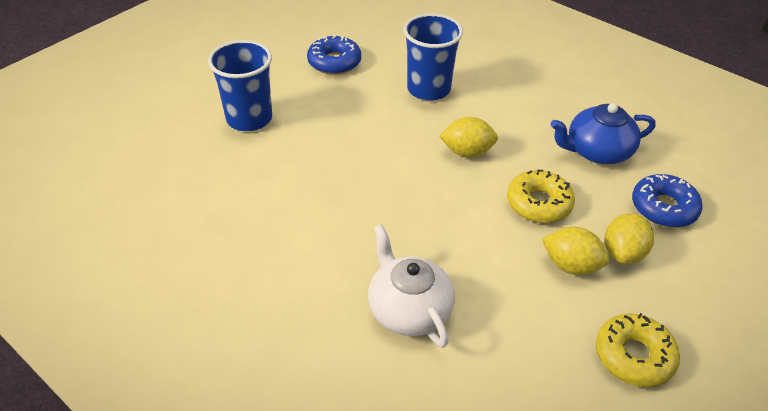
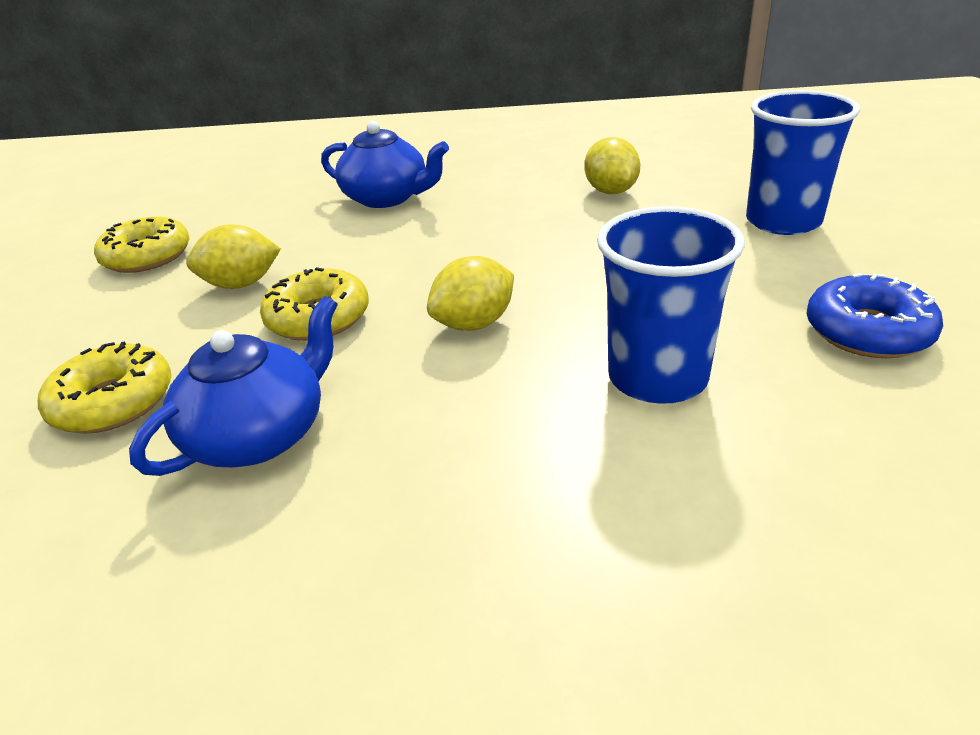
camera: 145 degrees right, 10 degrees down
white teapot [368,225,455,348] -> blue teapot [321,121,449,208]
yellow lemon [605,213,654,264] -> yellow lemon moved to [584,137,640,194]
blue donut [632,174,703,228] -> yellow donut [38,342,172,434]

